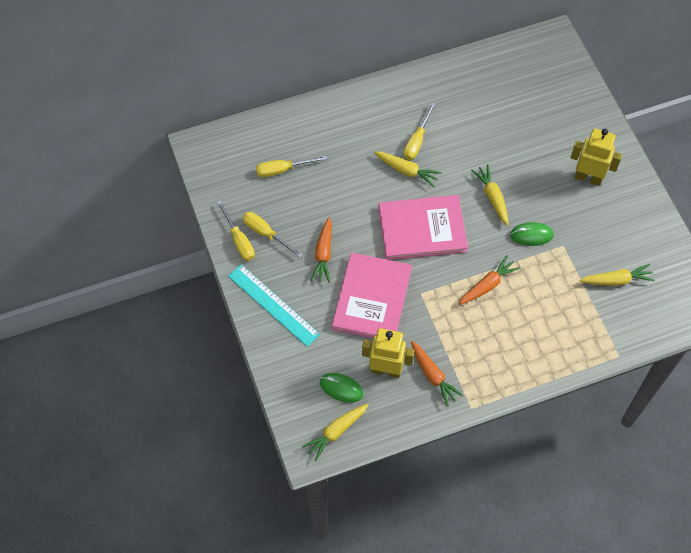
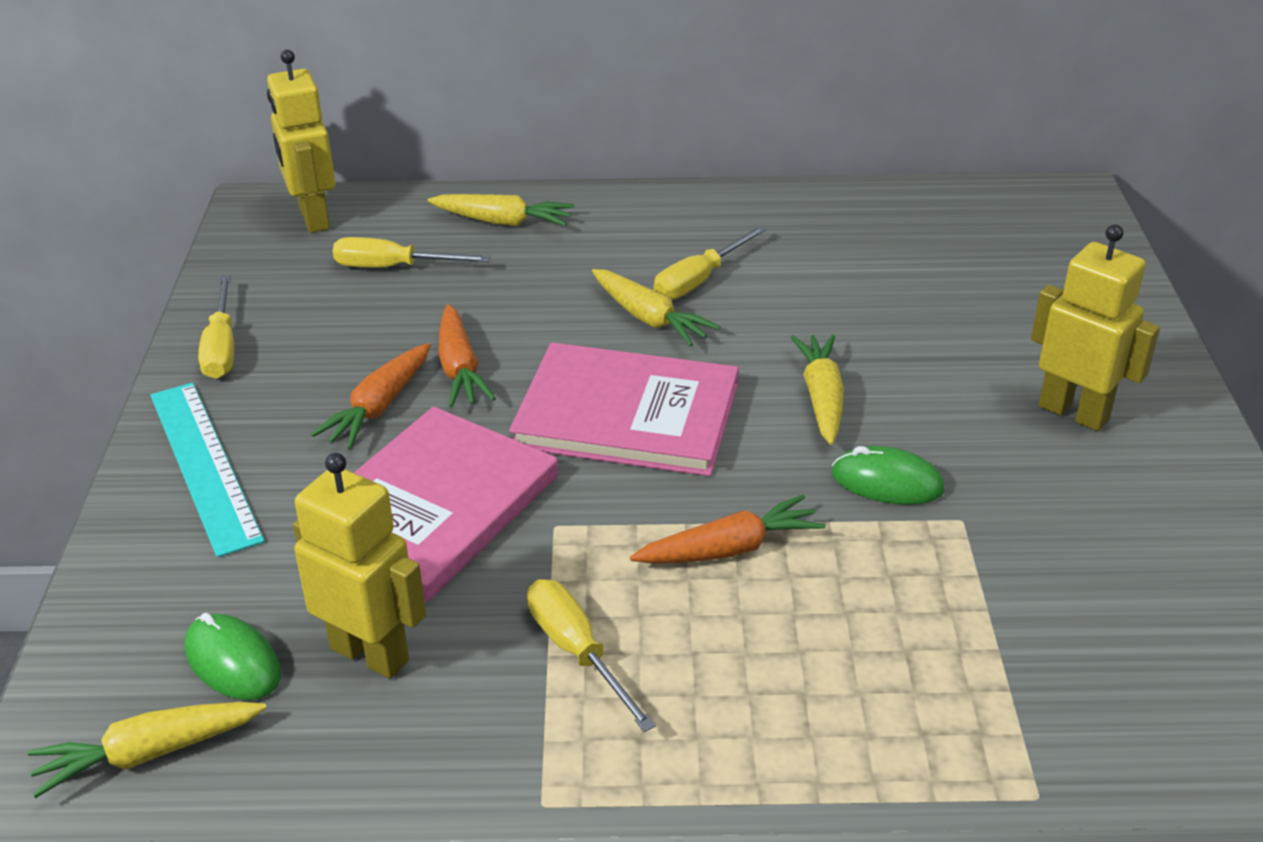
camera: 20 degrees right, 25 degrees down
yellow screwdriver [242,212,303,258] -> yellow screwdriver moved to [527,579,656,732]
orange carrot [411,341,464,407] -> orange carrot moved to [438,304,496,407]
yellow carrot [579,264,655,286] -> yellow carrot moved to [427,194,574,226]
none -> yellow robot [267,50,336,233]

